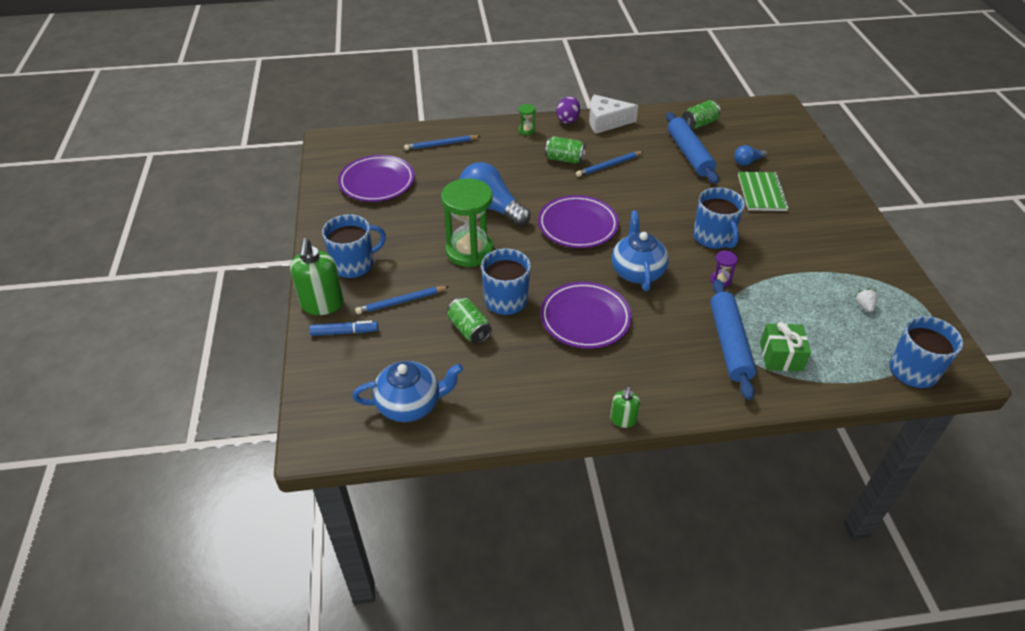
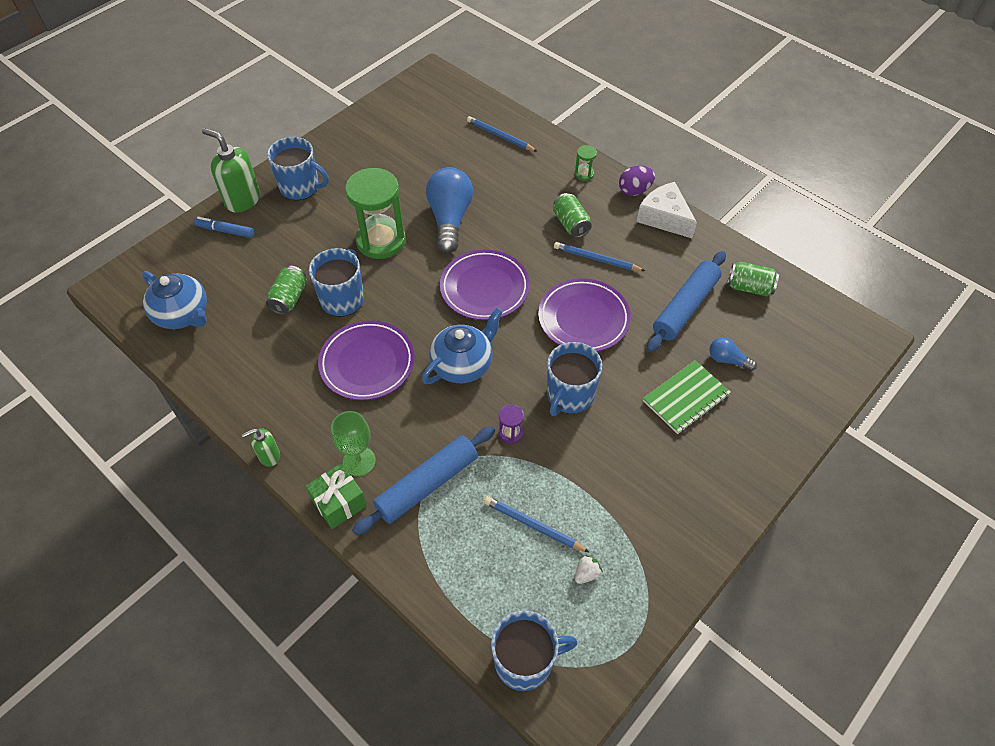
camera: 50 degrees right, 10 degrees up
green soap dispenser [290,238,344,315] -> green soap dispenser turned 75 degrees clockwise [202,128,260,213]
blue marker [309,321,378,336] -> blue marker turned 150 degrees clockwise [194,217,254,238]
purple plate [338,155,415,202] -> purple plate moved to [538,278,631,352]
blue pencil [355,286,449,314] -> blue pencil moved to [484,496,589,552]
green gift [760,322,811,371] -> green gift moved to [305,463,367,529]
none -> green goblet [331,411,376,476]

